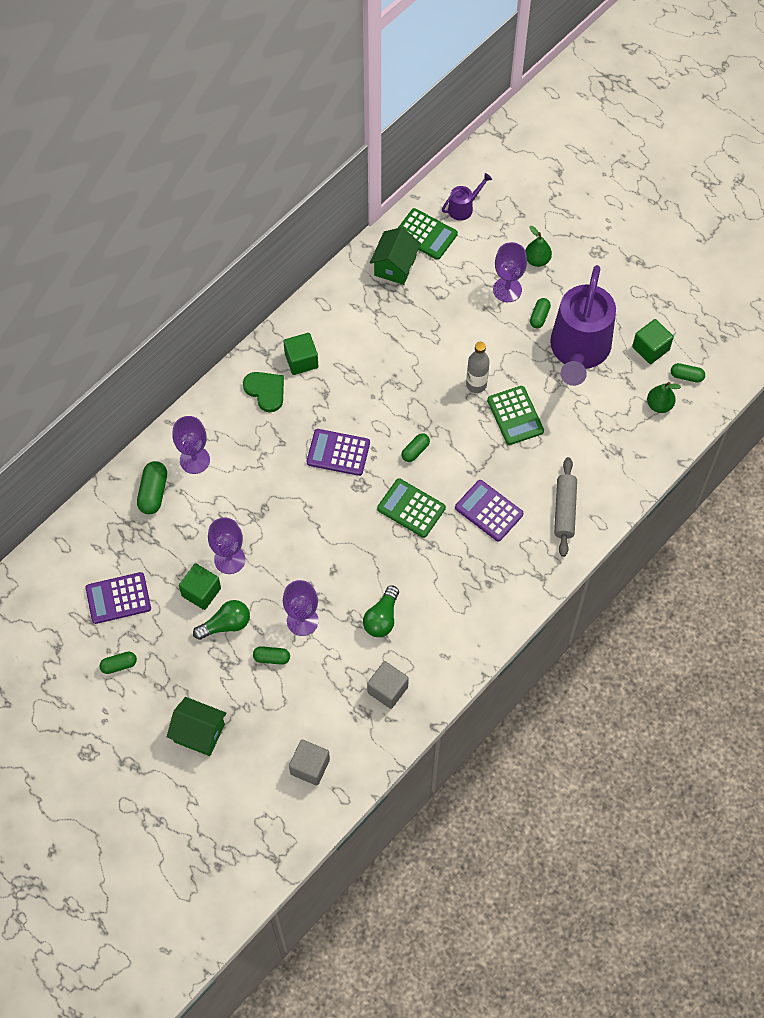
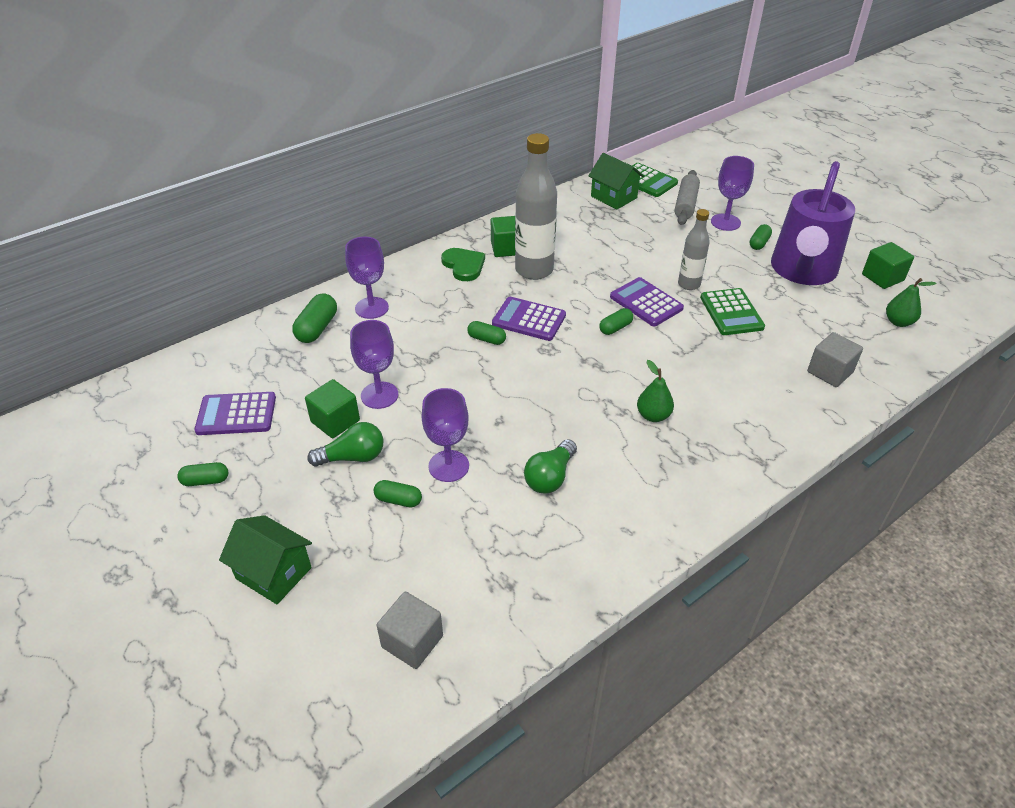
camera: 10 degrees right, 20 degrees down
grey cube [367,661,409,709] -> grey cube moved to [807,332,863,387]
green house [370,227,421,285] -> green house turned 75 degrees counterclockwise [588,153,644,210]
green calculator [377,478,446,538] -> none
purple watering can [442,173,492,221] -> none
purple calculator [455,480,524,542] -> purple calculator moved to [610,277,684,326]
green pear [525,226,552,267] -> green pear moved to [637,360,674,422]
grey rolling pin [554,457,577,557] -> grey rolling pin moved to [674,170,700,225]
green capsule [671,363,705,383] -> green capsule moved to [467,321,506,345]
none -> grey bottle [515,133,557,280]

